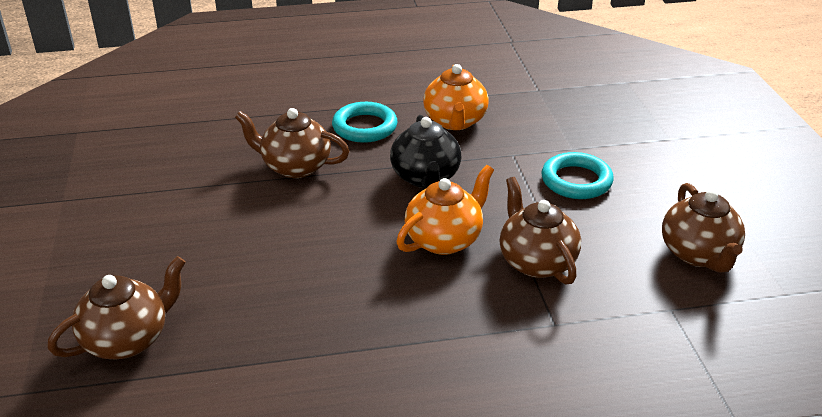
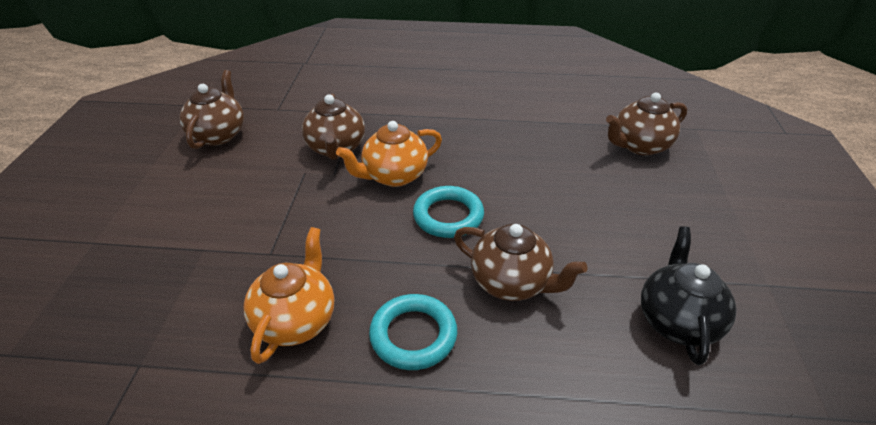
camera: 165 degrees left, 5 degrees up
black teapot [390,115,461,188] -> black teapot moved to [641,227,736,366]
turquoise ring [541,152,614,199] -> turquoise ring moved to [413,186,484,238]

